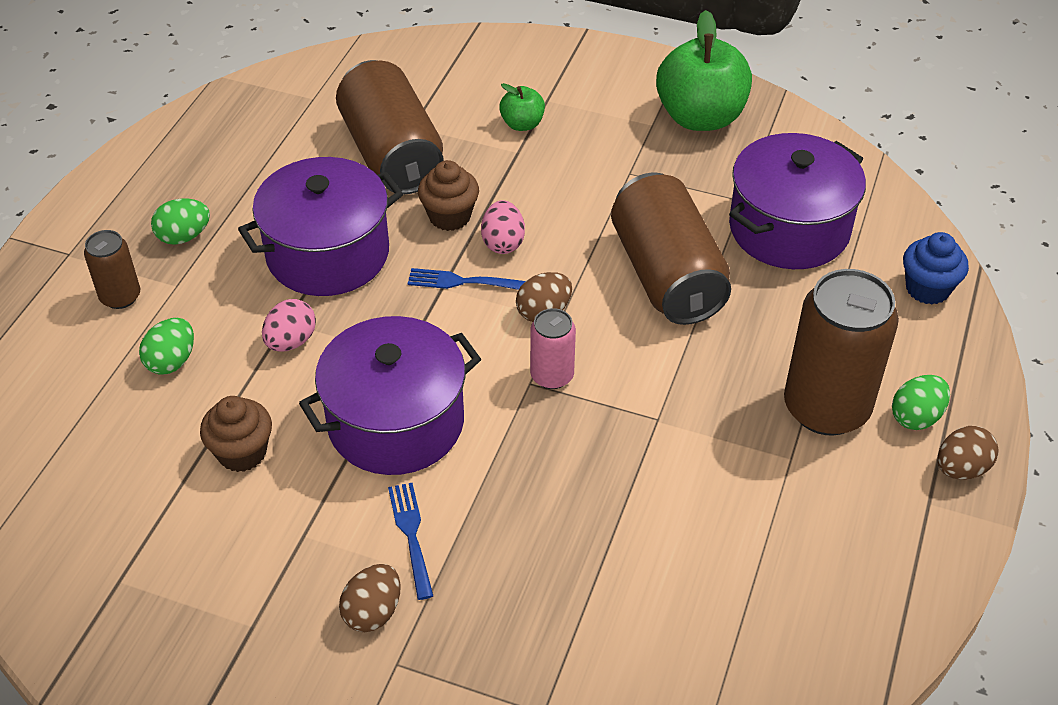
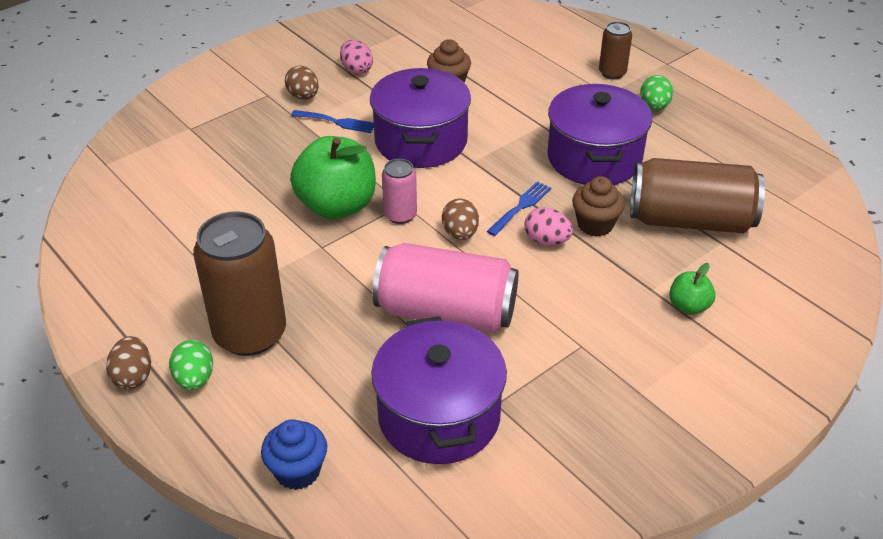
camera: 120 degrees right, 5 degrees down
green egg [139,318,194,375] -> none
pink egg [262,299,316,352] -> pink egg moved to [340,40,373,75]
brown can [611,173,731,325] -> pink can [372,243,519,333]
green apple [656,10,752,131] -> green apple moved to [290,136,376,219]

